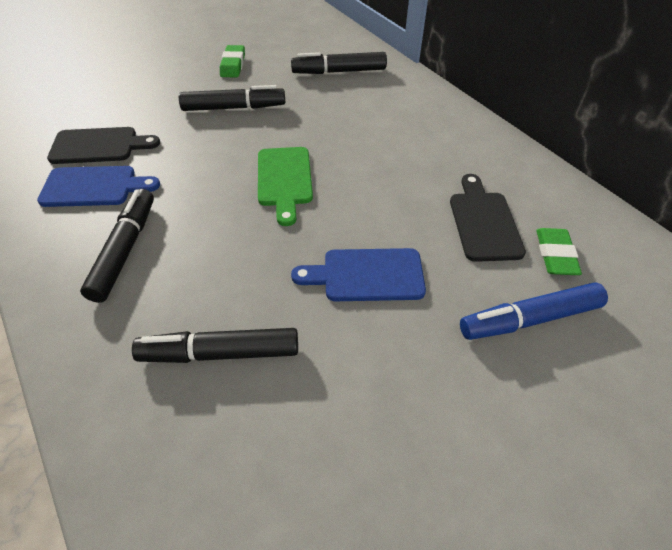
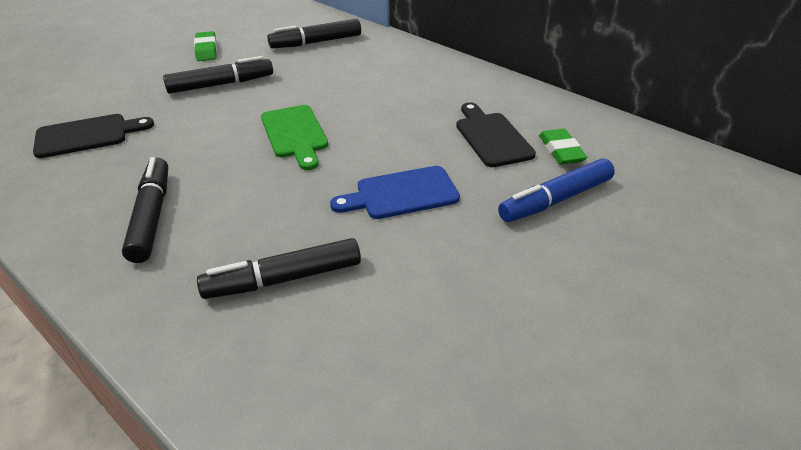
camera: 15 degrees left, 10 degrees down
blue cutting board [37,166,160,207] -> none

